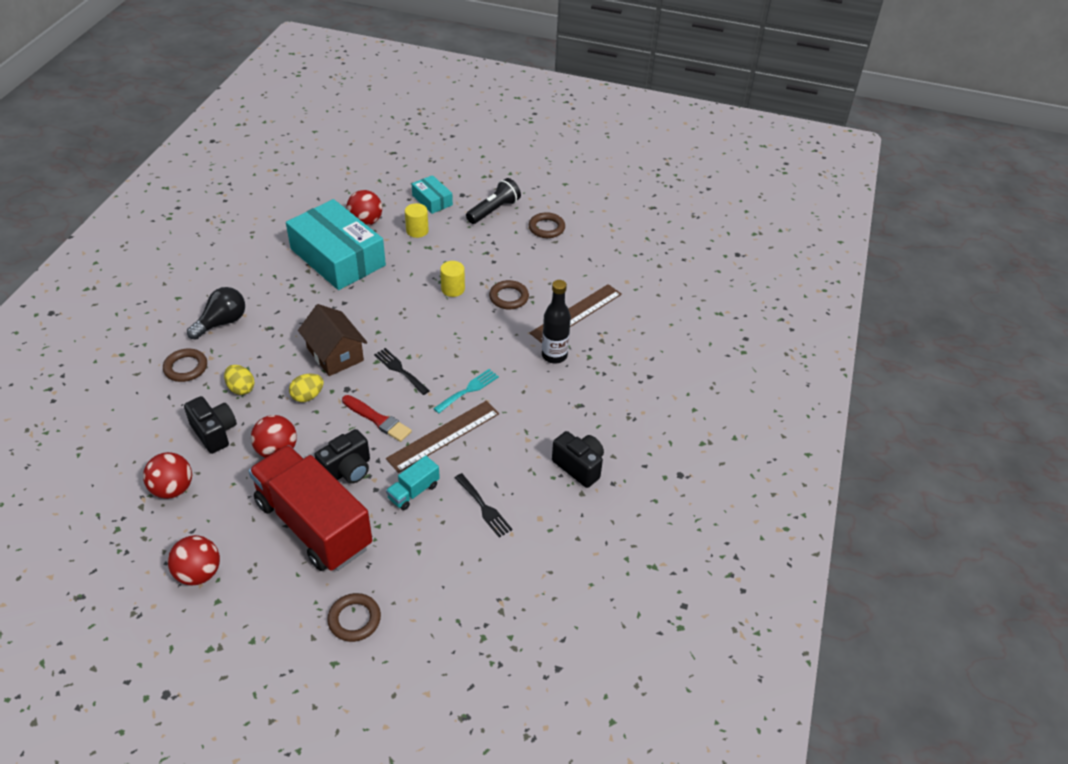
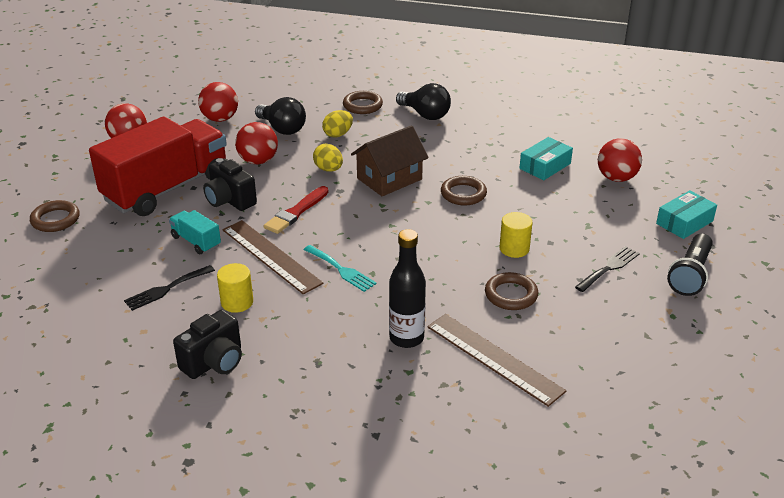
camera: 90 degrees right, 10 degrees down
black camera [184,396,237,454] -> black light bulb [255,97,306,135]
turquoise box [286,199,386,290] -> turquoise box [519,137,573,180], size x0.46
black fork [374,348,430,395] -> black fork moved to [575,246,640,292]
yellow cylinder [405,203,429,238] -> yellow cylinder moved to [217,263,253,313]
black flashlight [466,178,521,224] -> black flashlight turned 75 degrees clockwise [667,234,713,296]
brown ring [529,212,565,238] -> brown ring moved to [441,176,487,205]

